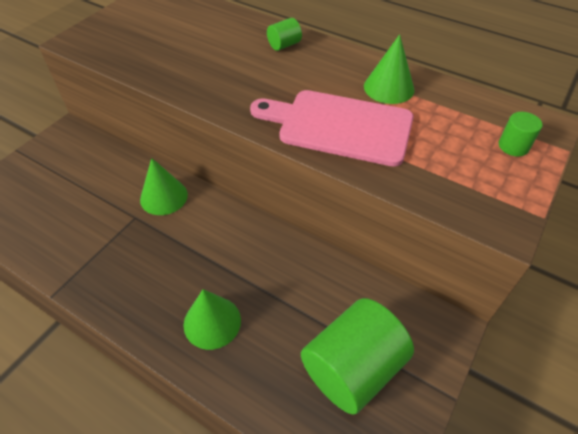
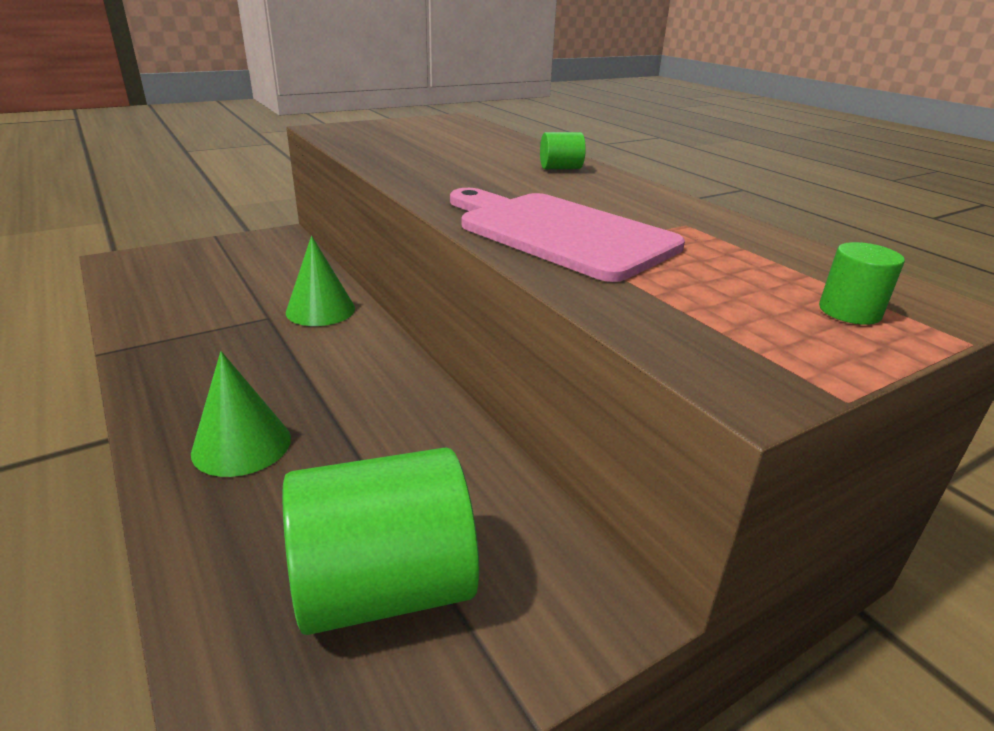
camera: 25 degrees right, 20 degrees down
green cone [364,34,415,104] -> none

